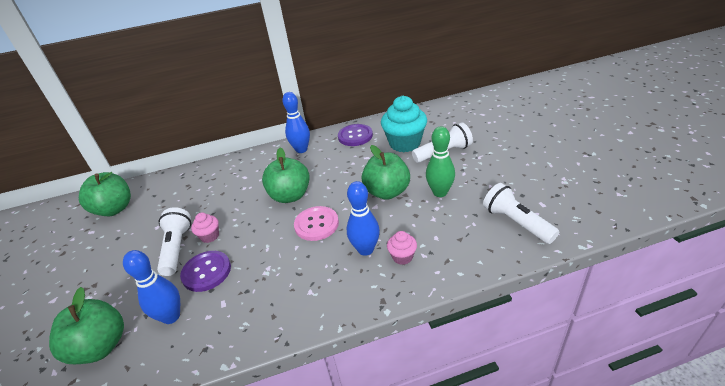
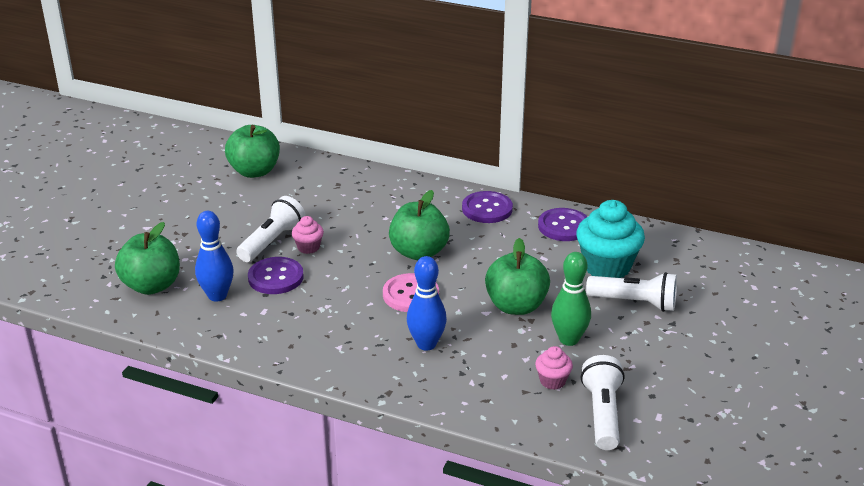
camera: 35 degrees right, 5 degrees down
blue bowling pin [282,92,310,153] -> purple button [462,191,513,223]
pink cupcake [387,231,417,265] -> pink cupcake moved to [535,346,573,390]

